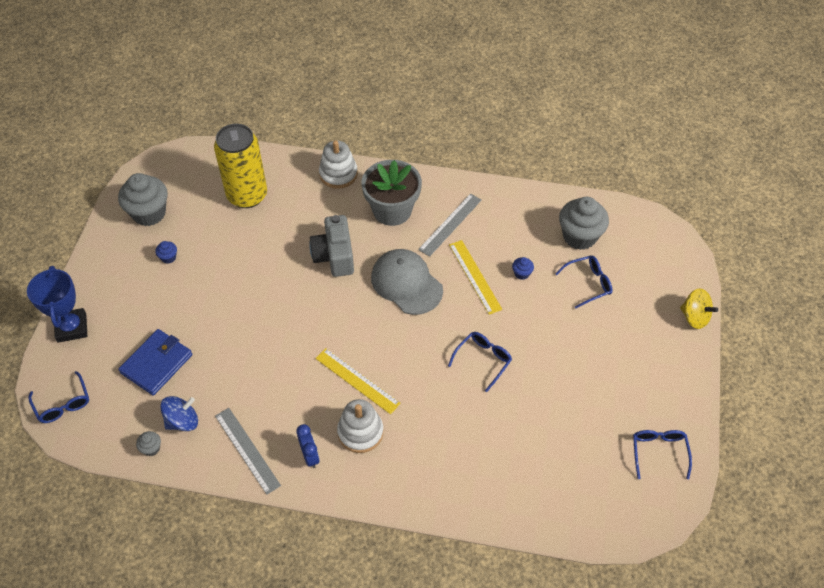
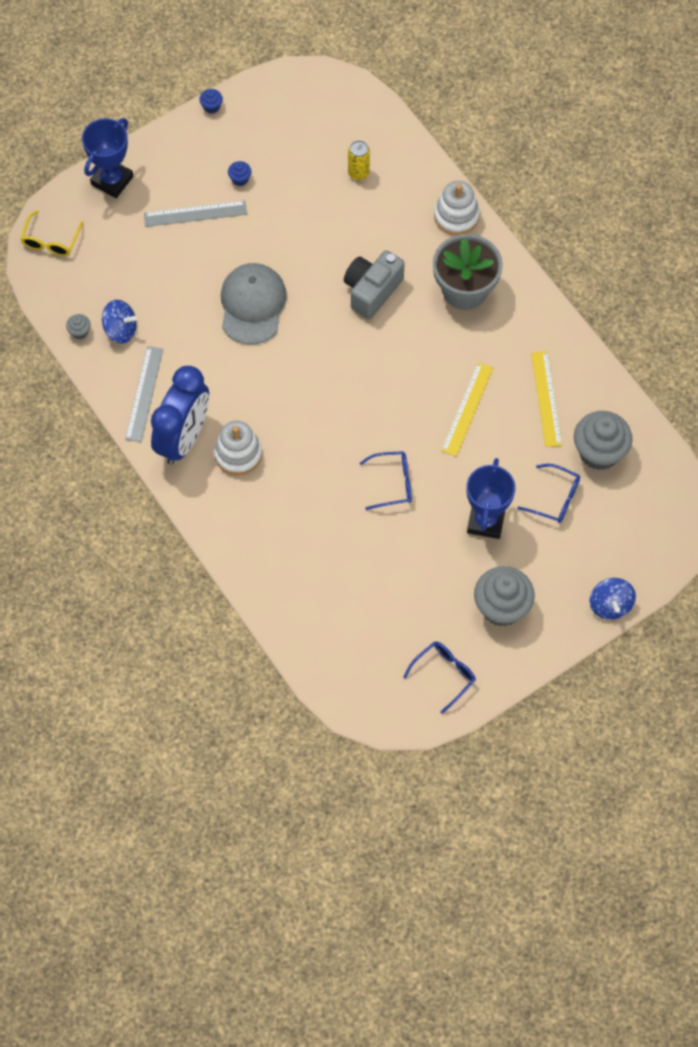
camera: 45 degrees right, 10 degrees up
blue glasses [28,371,89,423] -> yellow glasses [20,210,84,256]
grey cupcake [118,173,168,226] -> grey cupcake moved to [474,566,535,627]
blue wallet [118,329,192,395] -> none
yellow can [214,124,267,208] -> yellow can [348,140,370,180], size x0.45
blue clock [297,424,320,468] -> blue clock [151,366,209,465], size x2.20
yellow ruler [315,348,401,414] -> yellow ruler moved to [531,351,562,447]
grey cap [371,249,443,315] -> grey cap moved to [221,263,287,345]
grey ruler [418,193,481,257] -> grey ruler moved to [144,201,247,227]
blue cupcake [512,257,534,280] -> blue cupcake moved to [199,89,223,114]
yellow spinning top [680,288,718,329] -> blue spinning top [589,578,636,620]
none -> blue trophy [466,458,516,539]

